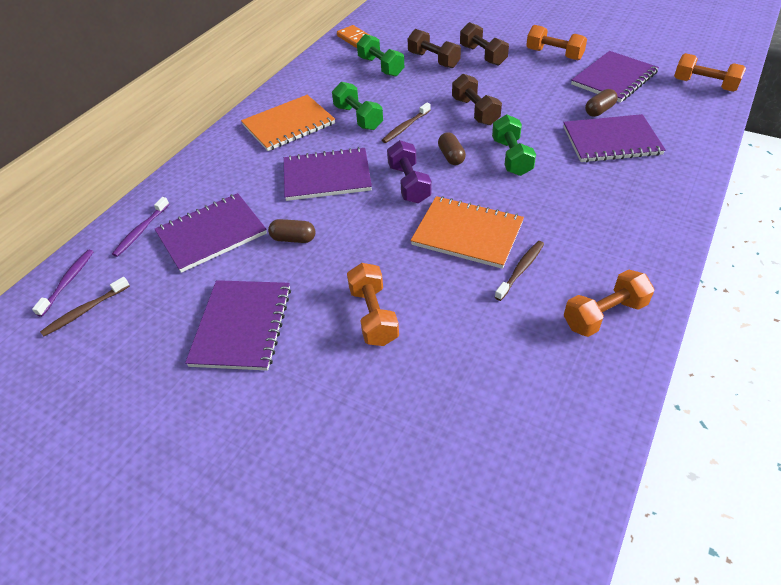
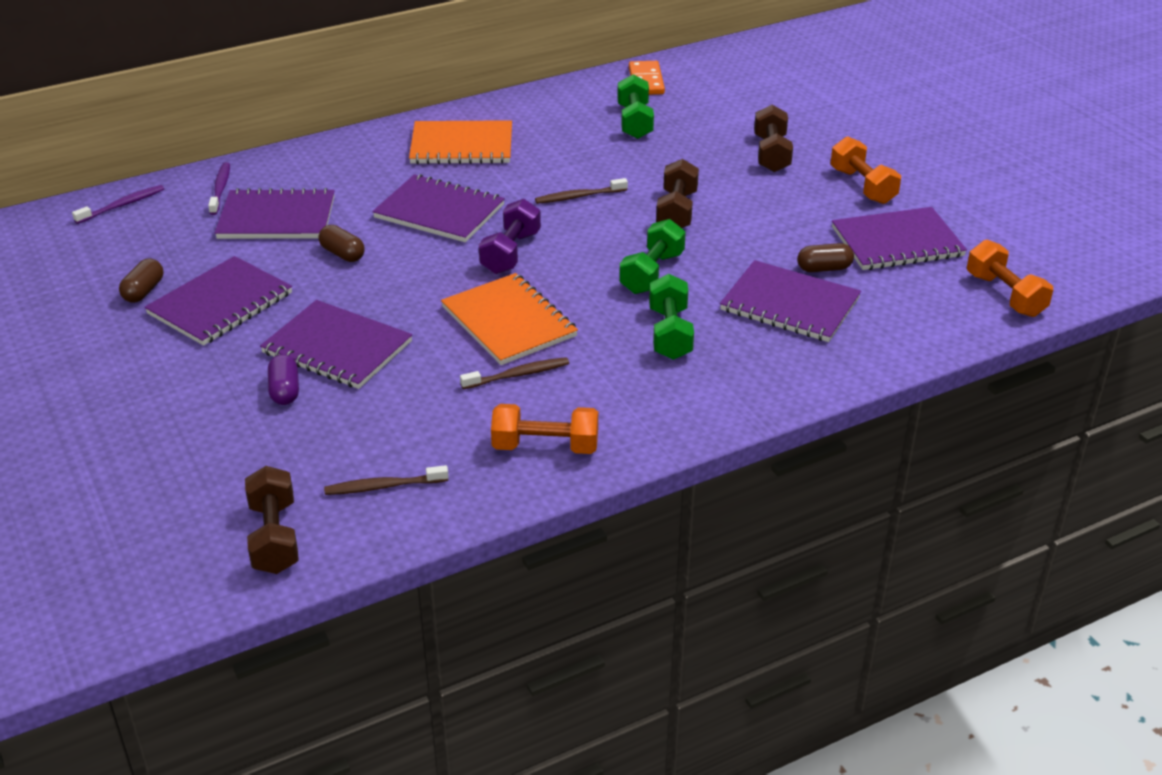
camera: 30 degrees right, 10 degrees down
brown toothbrush [40,277,130,336] -> brown toothbrush moved to [324,465,449,495]
purple toothbrush [112,197,169,257] -> purple toothbrush turned 120 degrees clockwise [208,162,230,215]
green dumbbell [332,82,383,130] -> green dumbbell moved to [649,274,694,360]
orange dumbbell [347,263,399,346] -> purple notebook [260,300,412,389]
brown dumbbell [408,29,461,68] -> brown dumbbell moved to [245,466,299,574]
brown capsule [438,132,466,165] -> brown capsule moved to [119,258,163,303]
none -> purple capsule [268,354,299,405]

